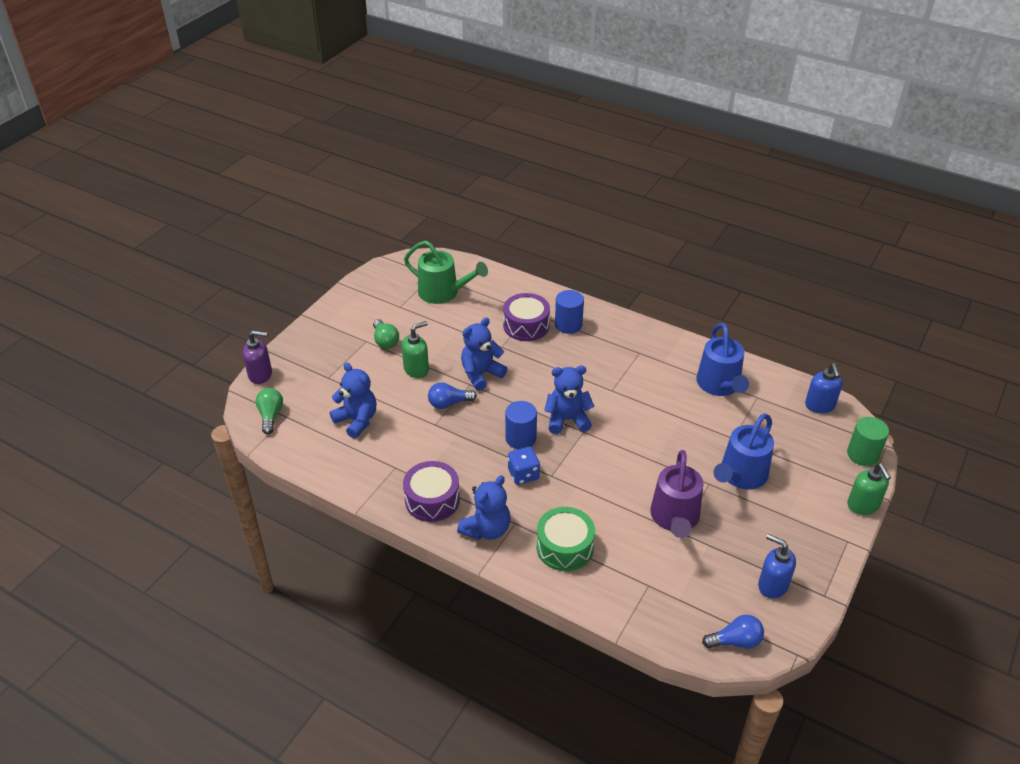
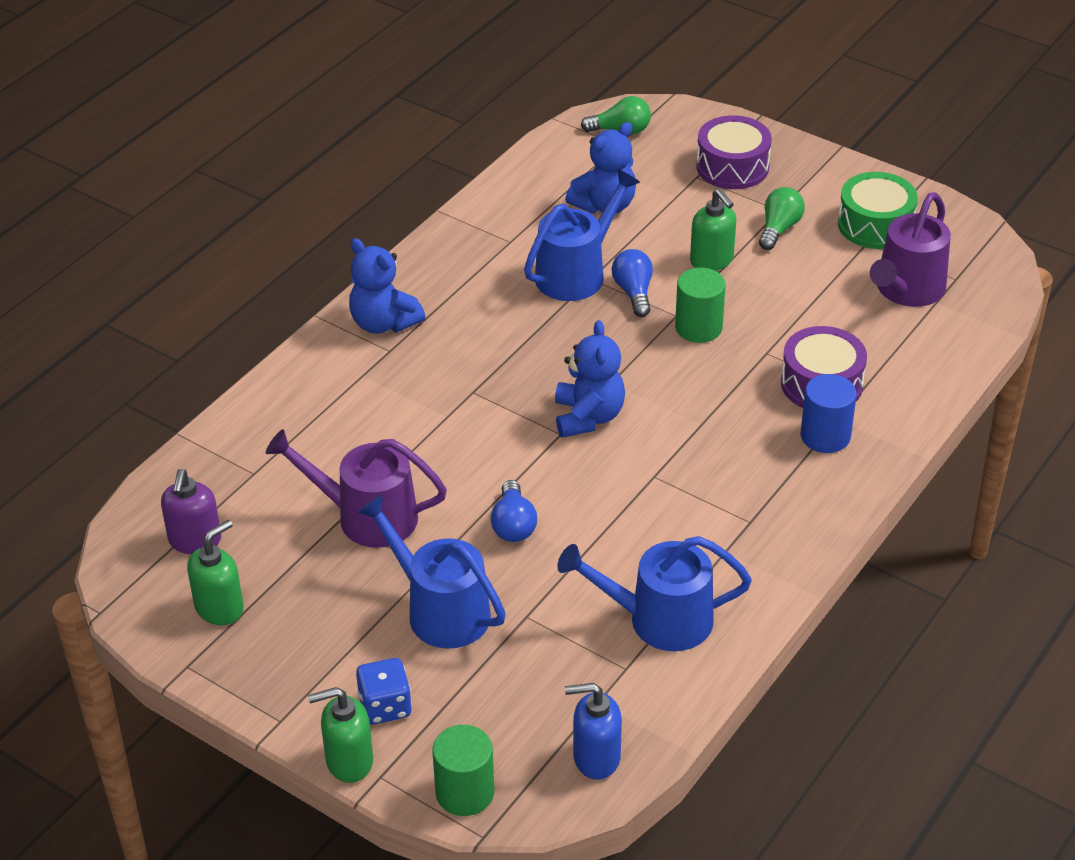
camera: 95 degrees right, 0 degrees up
purple soap dispenser [243,331,272,384] -> purple soap dispenser moved to [161,469,221,554]
green light bulb [373,319,399,349] -> green light bulb turned 135 degrees clockwise [759,187,805,250]
purple drum [403,461,460,522] -> purple drum moved to [696,115,772,189]
green watering can [404,241,488,304] -> purple watering can [870,192,951,307]
blue teddy bear [461,318,507,391] -> green cylinder [675,268,726,343]
blue cylinder [505,401,537,449] -> none
blue dice [508,447,540,485] -> blue dice moved to [356,658,412,724]
green drum [536,507,595,571] -> green drum moved to [838,172,918,249]
blue light bulb [702,615,764,649] -> blue light bulb moved to [491,480,537,542]
blue soap dispenser [758,534,796,599] -> green soap dispenser [187,520,244,625]
none -> blue watering can [524,169,640,301]

